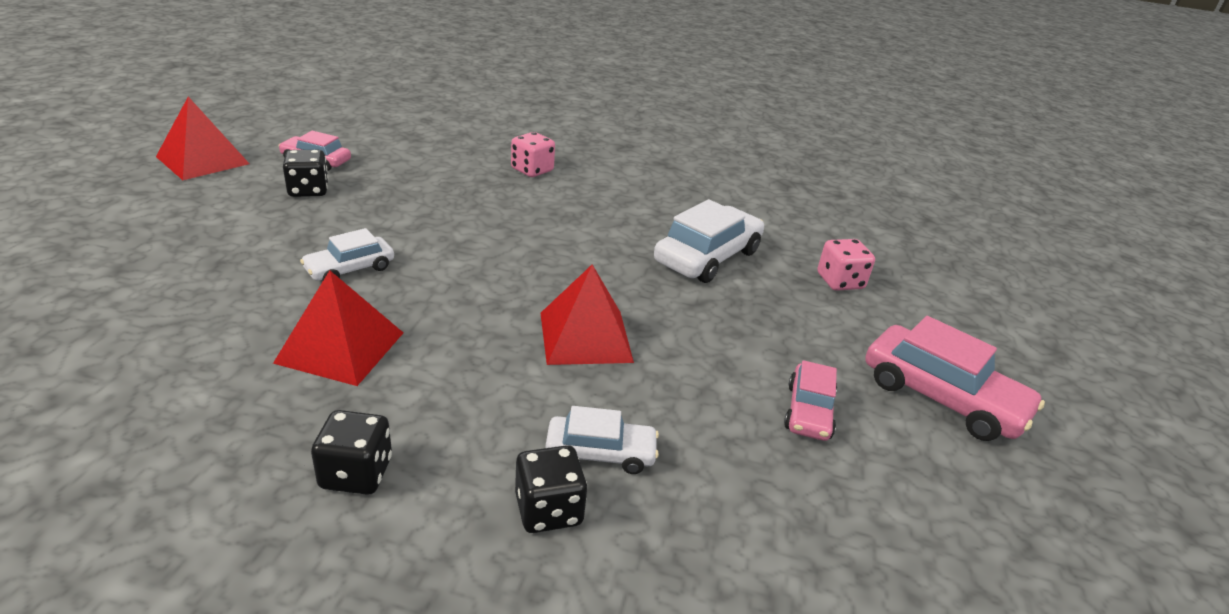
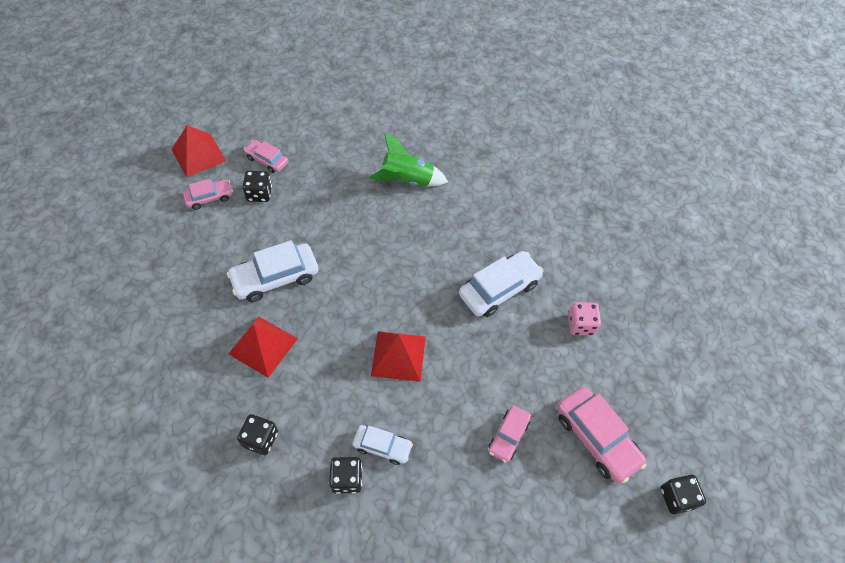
camera: 15 degrees right, 25 degrees up
white car [300,228,394,281] -> white car [227,240,318,302], size x1.69
pink dice [511,132,555,177] -> green rocket [370,133,448,187]
none -> pink car [183,179,233,210]
none -> black dice [660,475,706,514]

